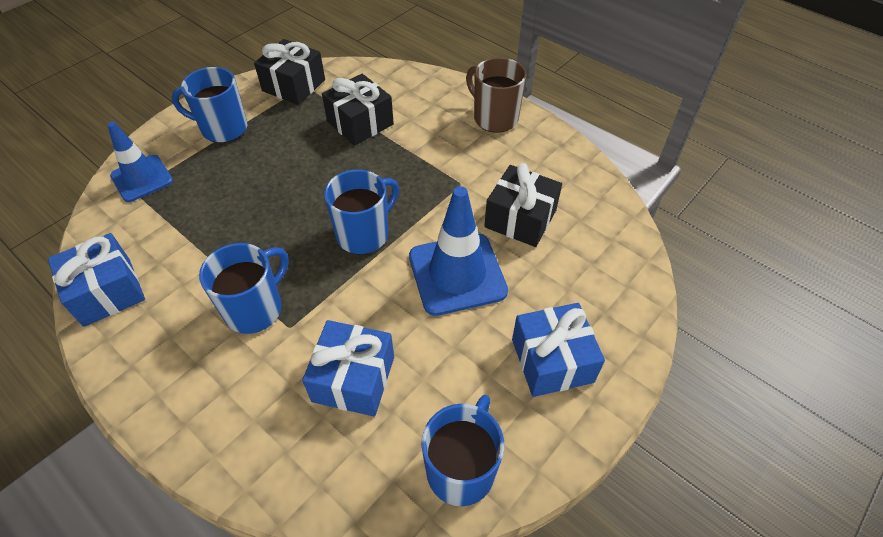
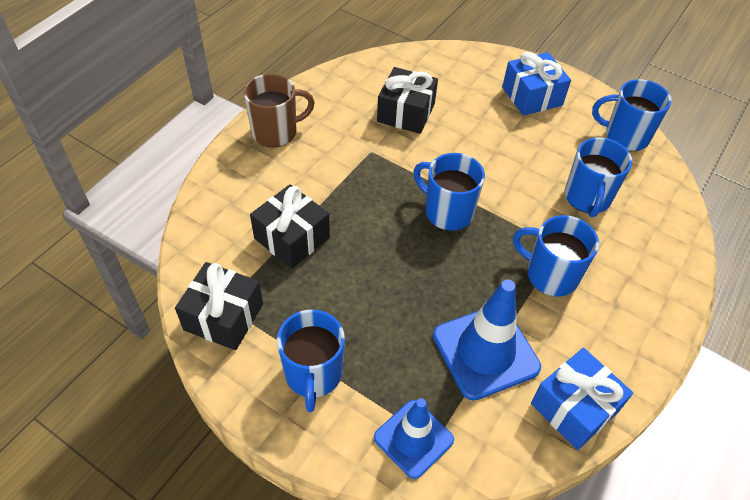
camera: 100 degrees left, 0 degrees up
blue gift [302,320,394,416] -> blue mug [565,137,632,217]
blue traffic cone [409,186,508,316] -> blue traffic cone moved to [433,279,541,401]
brown mug [466,57,527,133] -> brown mug turned 150 degrees counterclockwise [243,74,315,147]

